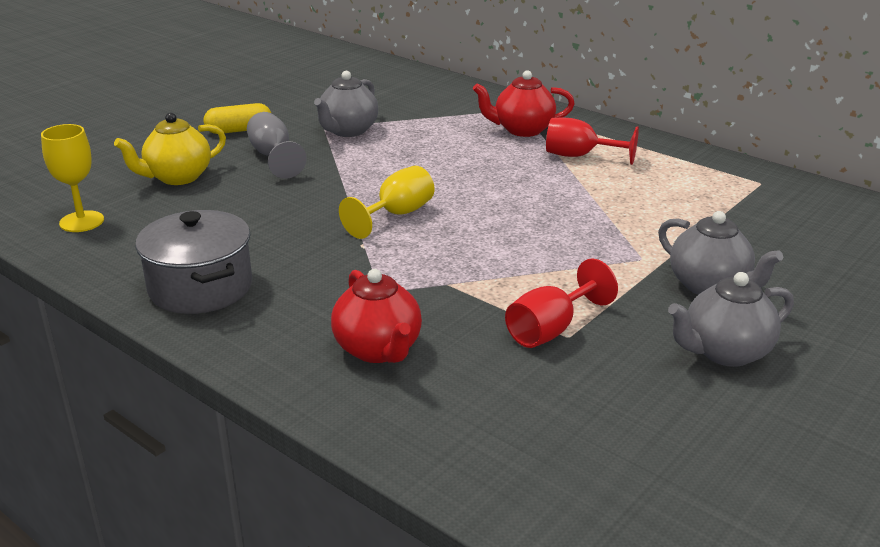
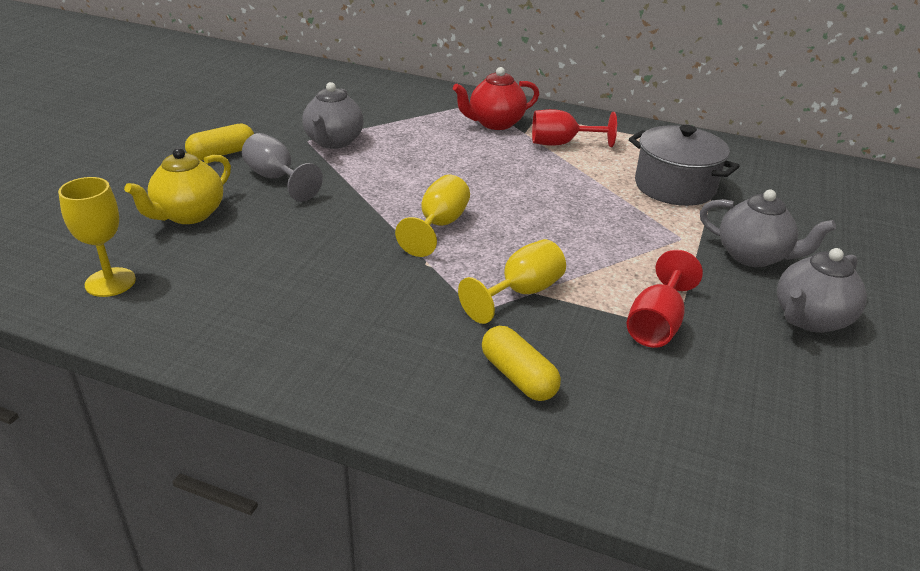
camera: 20 degrees left, 5 degrees up
grey pot [135,210,252,314] -> grey pot moved to [629,125,740,206]
red teapot [331,269,422,363] -> yellow capsule [482,326,561,401]
none -> yellow goblet [458,239,566,324]

